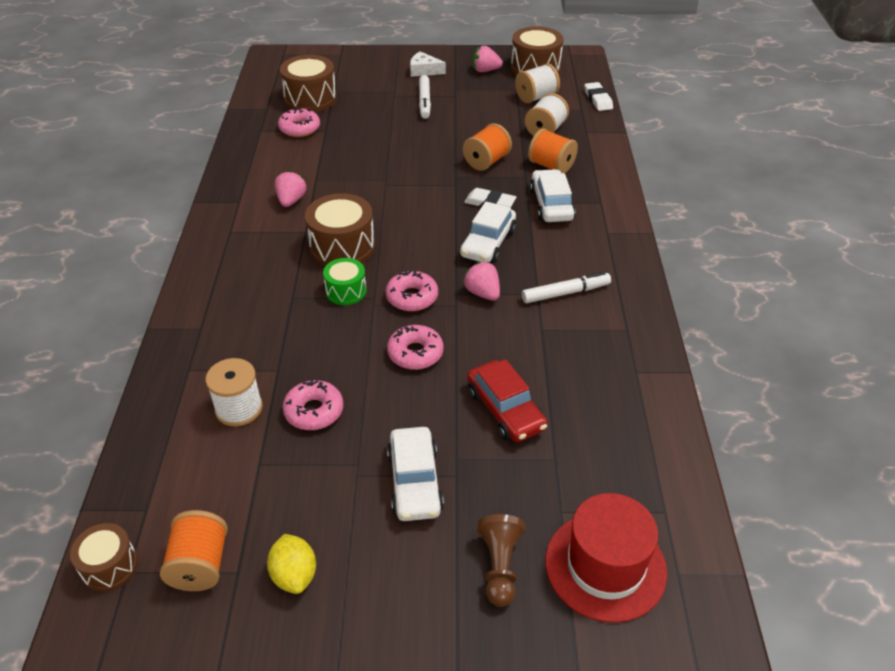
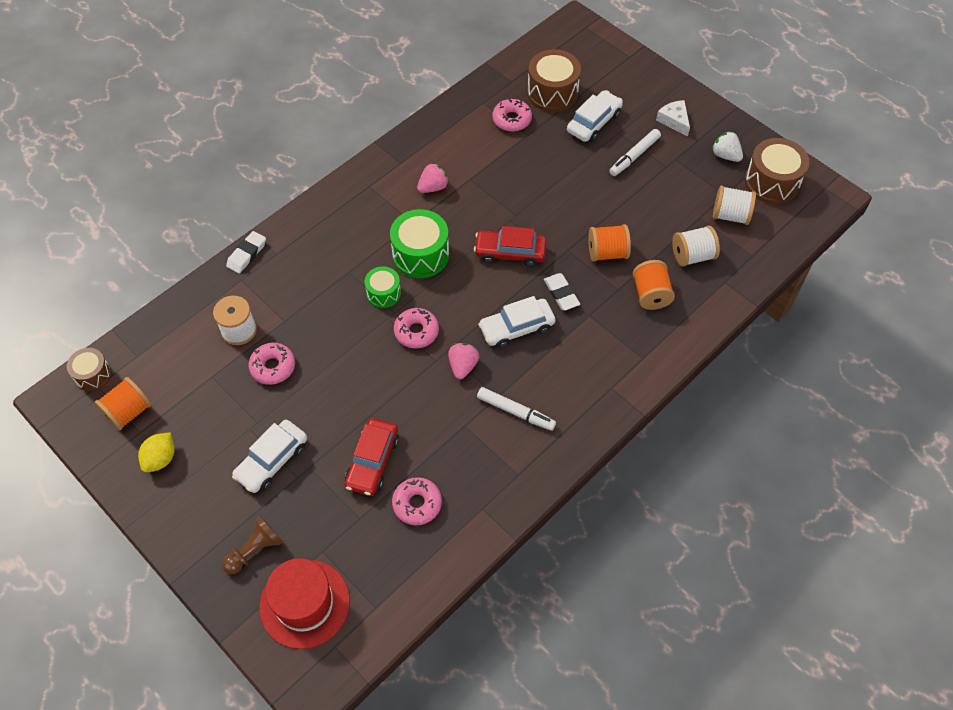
camera: 45 degrees right, 15 degrees up
brown drum [305,193,375,266] -> green drum [390,209,449,278]
pink donut [387,325,444,370] -> pink donut moved to [392,477,442,525]
pink strawberry [473,46,503,72] -> white strawberry [712,131,743,162]
white car [530,169,575,222] -> white car moved to [567,90,623,142]
white eraser [584,82,613,111] -> white eraser moved to [226,231,266,274]
none -> red car [474,226,547,267]

